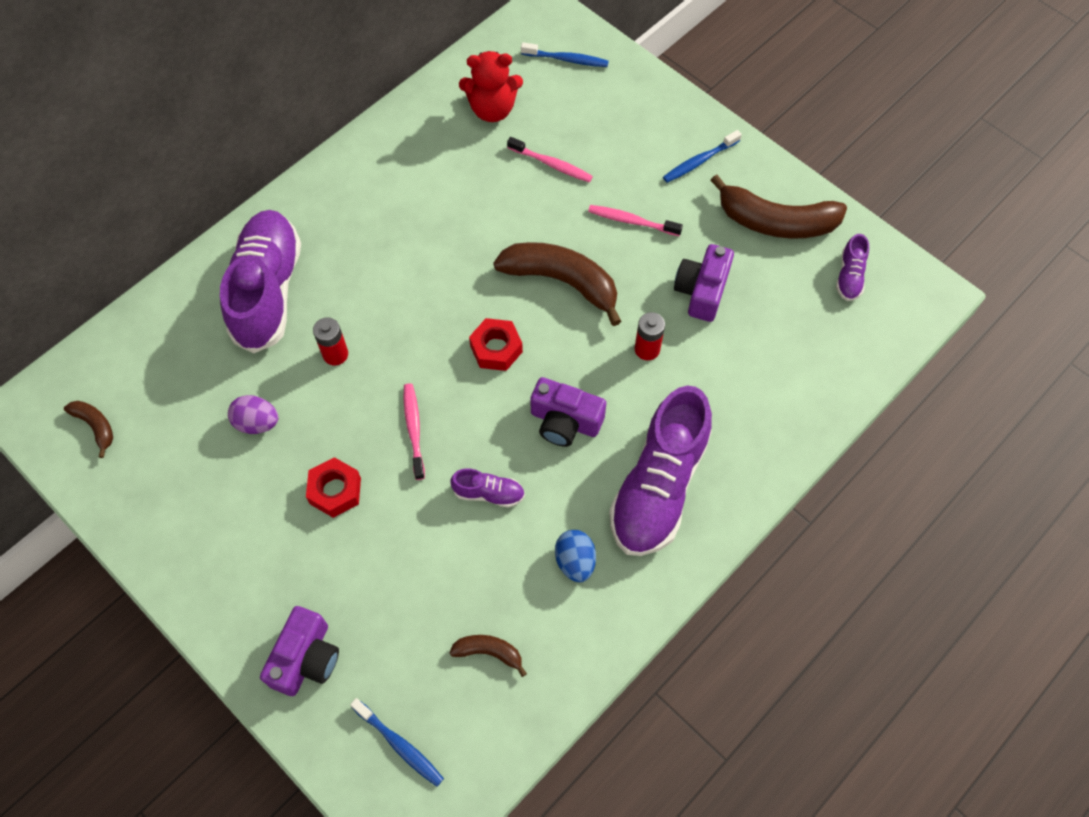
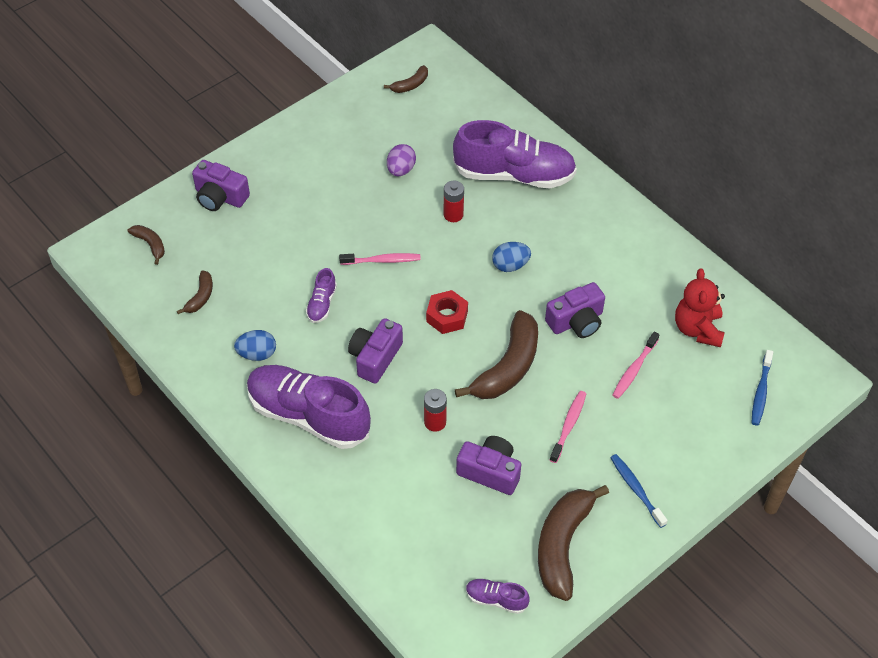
camera: 95 degrees right, 10 degrees down
red nut [306,457,361,518] -> none
blue toothbrush [350,698,444,787] -> brown banana [128,225,165,265]
none -> blue egg [492,242,531,272]
none -> purple camera [545,282,605,338]

